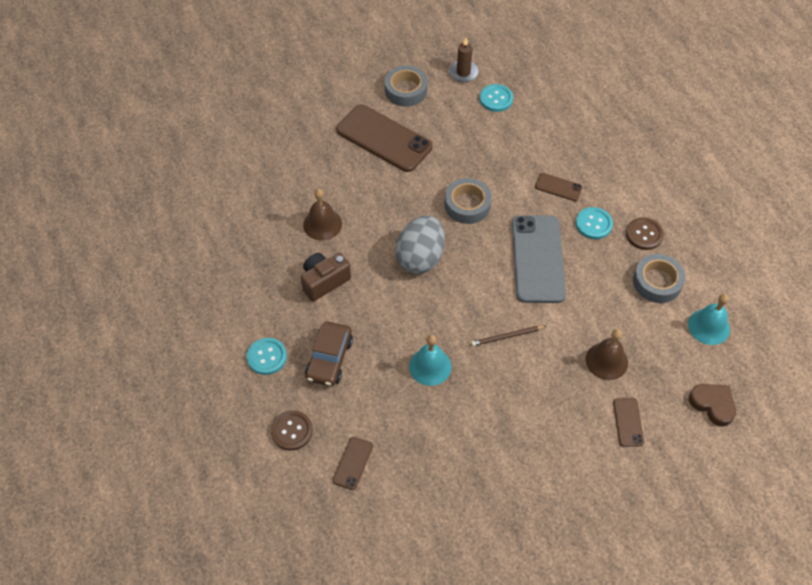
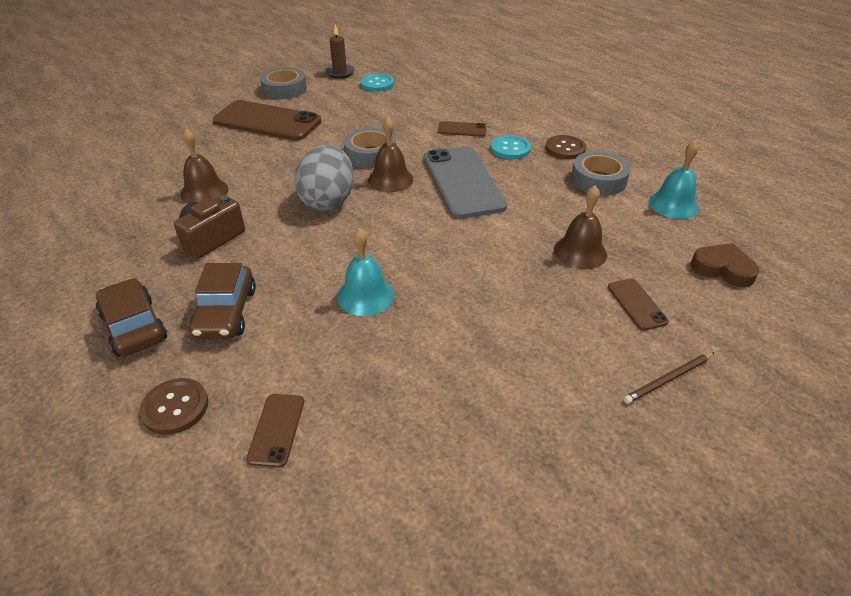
camera: 15 degrees left, 15 degrees down
turquoise button [247,338,287,375] -> brown car [96,278,167,357]
brown pencil [471,326,546,346] -> brown pencil moved to [623,352,715,404]
none -> brown bell [368,117,413,192]

